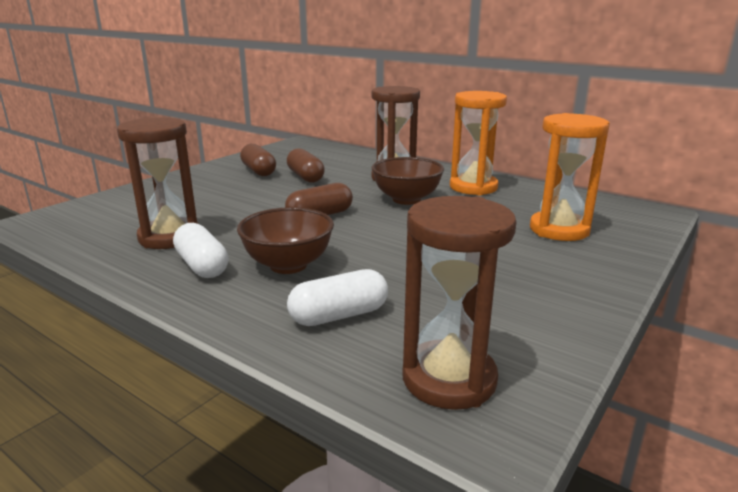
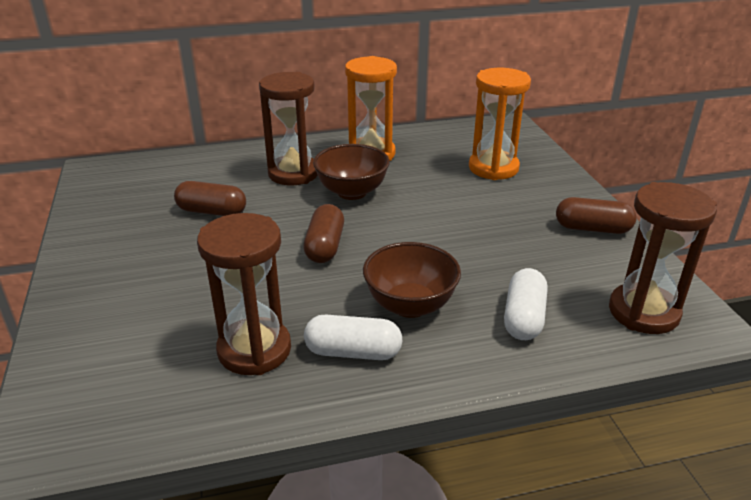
camera: 50 degrees left, 10 degrees up
brown capsule [240,144,276,176] -> brown capsule moved to [556,197,637,234]

